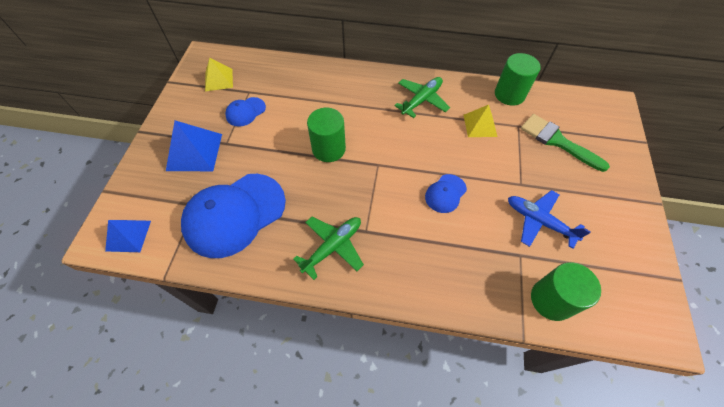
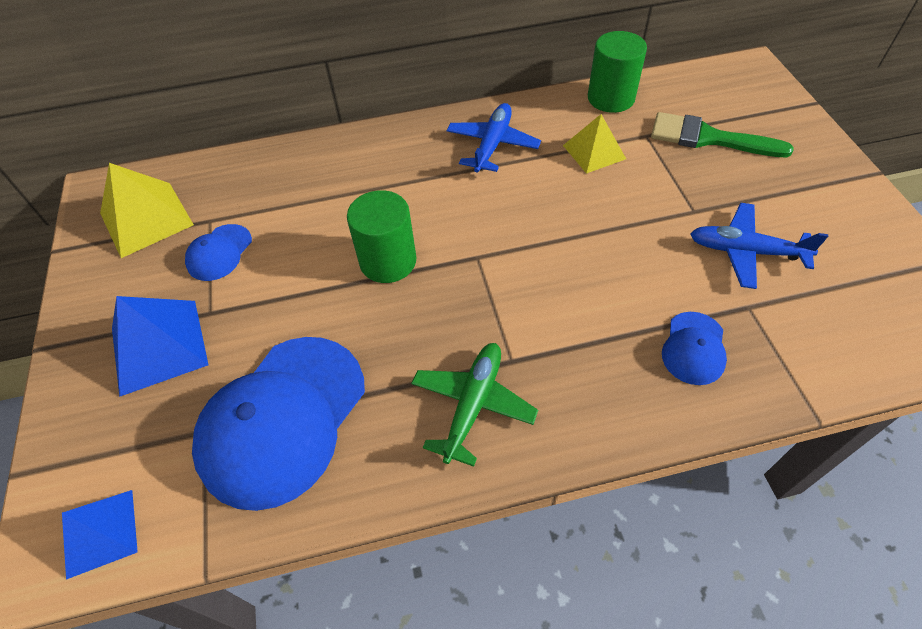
camera: 20 degrees left, 5 degrees down
yellow pyramid [205,58,233,91] -> yellow pyramid [100,163,194,258], size x1.52
green plane [394,77,450,118] -> blue plane [446,103,541,173]
blue cap [425,174,467,213] -> blue cap moved to [662,312,727,385]
green cylinder [531,262,601,321] -> none

